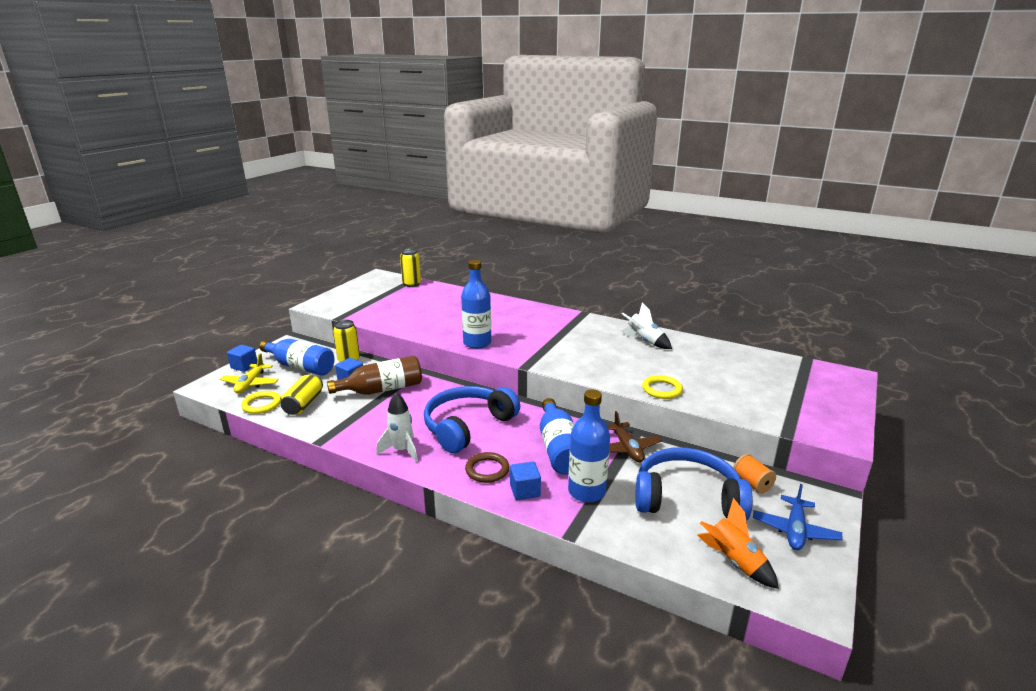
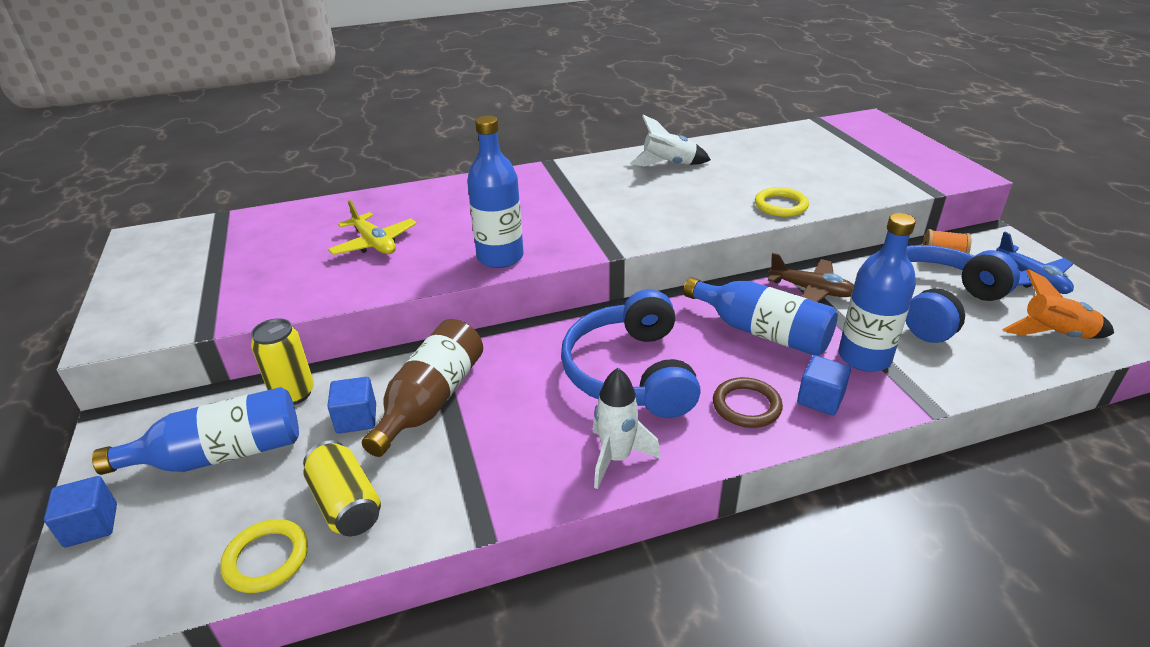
camera: 45 degrees left, 10 degrees up
yellow plane [220,353,279,393] -> yellow plane moved to [328,200,417,255]
yellow can [400,249,421,287] -> none

